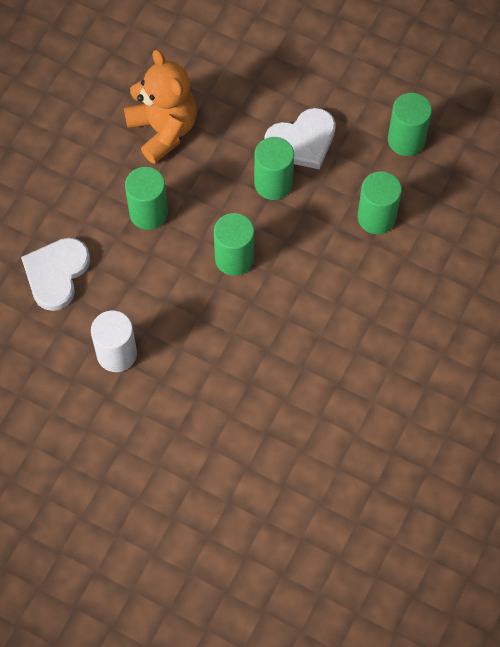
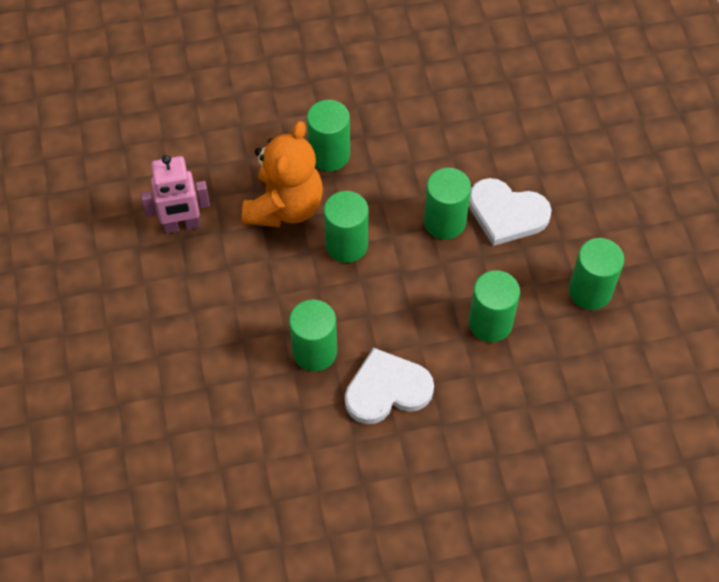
camera: 50 degrees right, 5 degrees down
white heart [21,238,90,311] -> white heart moved to [345,348,434,424]
white cylinder [91,311,137,372] -> pink robot [140,155,210,234]
orange teddy bear [124,50,197,164] -> orange teddy bear moved to [242,121,323,227]
none -> green cylinder [289,300,337,371]

